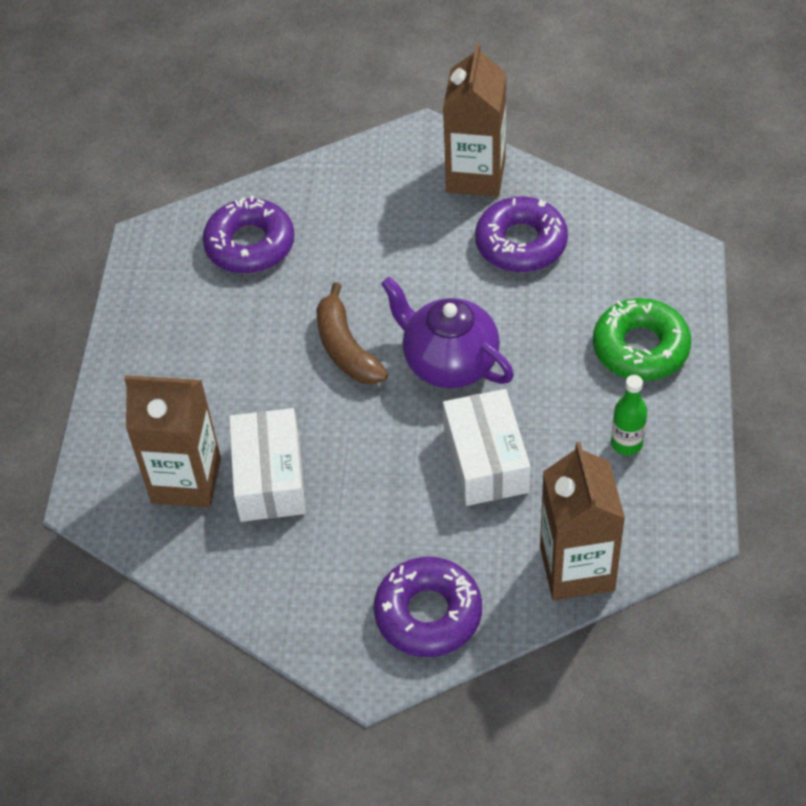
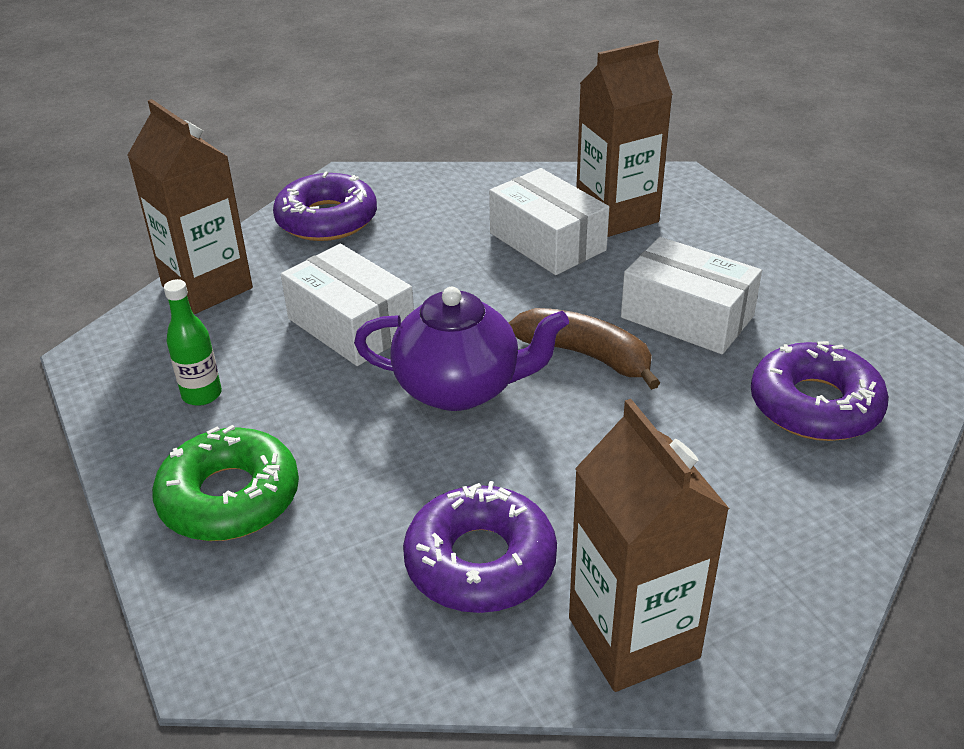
camera: 145 degrees right, 15 degrees down
none -> white box [621,237,762,354]

